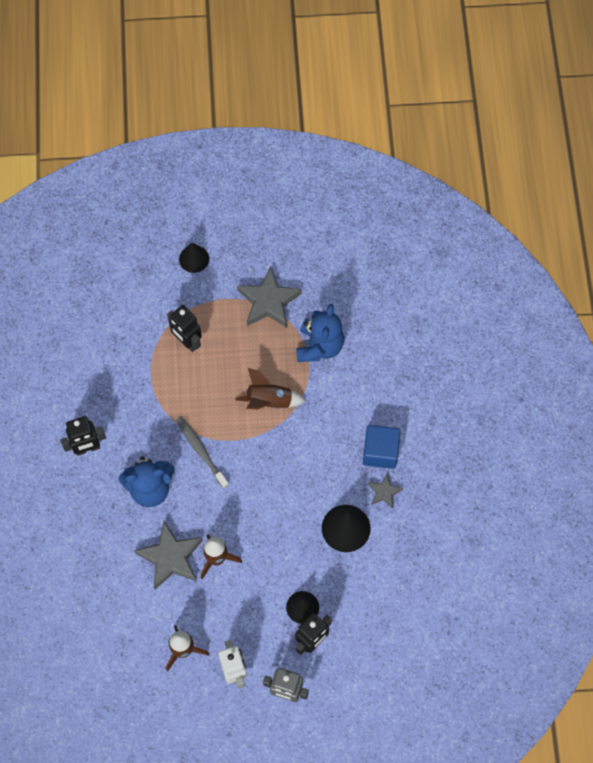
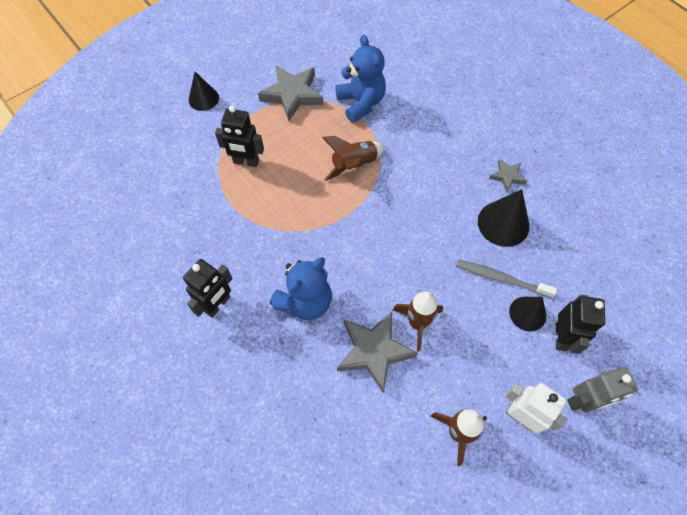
camera: 35 degrees left, 5 degrees down
grey toothbrush [176,417,229,489] -> grey toothbrush moved to [456,260,557,298]
blue cube [363,425,400,469] -> none

